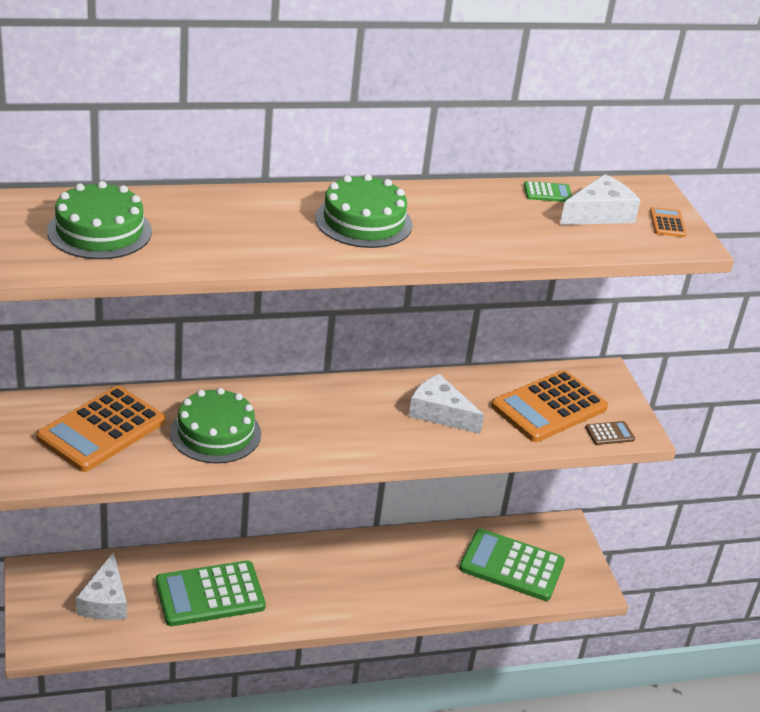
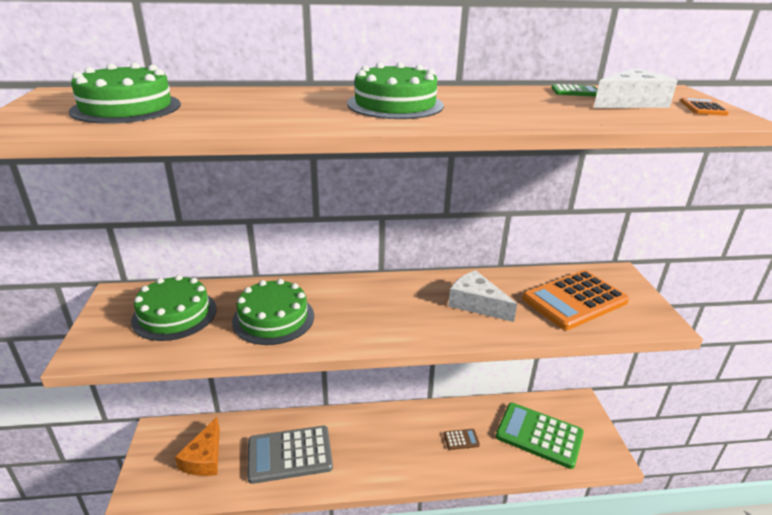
camera: 10 degrees right, 5 degrees down
orange calculator [36,386,165,472] -> green cake [131,275,217,341]
white cheese [76,552,127,620] -> orange cheese [175,417,220,476]
green calculator [156,561,266,626] -> grey calculator [247,426,333,484]
brown calculator [585,421,635,445] -> brown calculator moved to [444,429,480,450]

